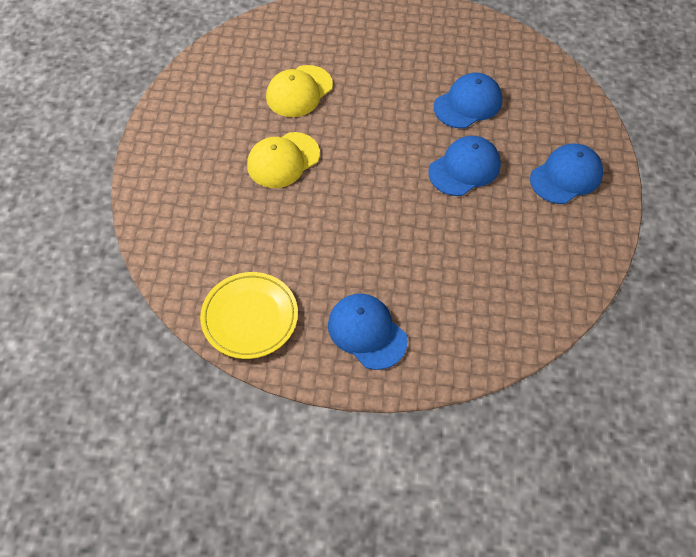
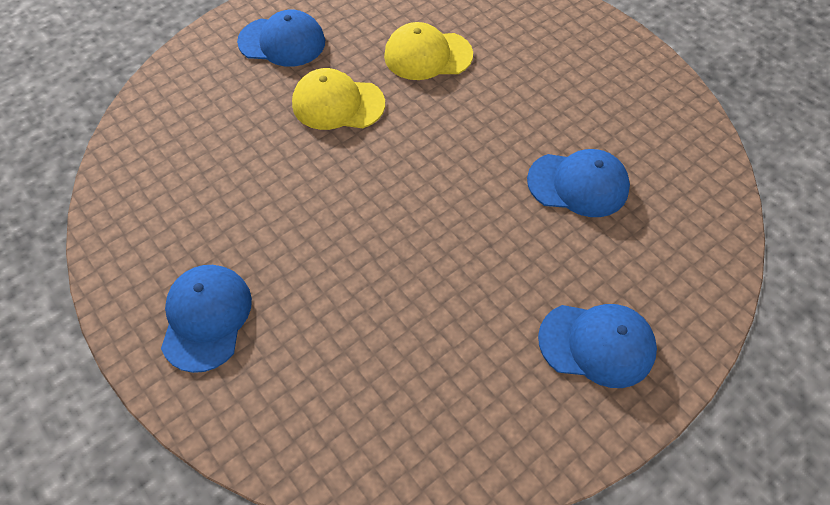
camera: 45 degrees right, 0 degrees up
yellow plate [200,272,298,359] -> none
blue cap [428,136,501,196] -> blue cap moved to [237,10,325,67]

